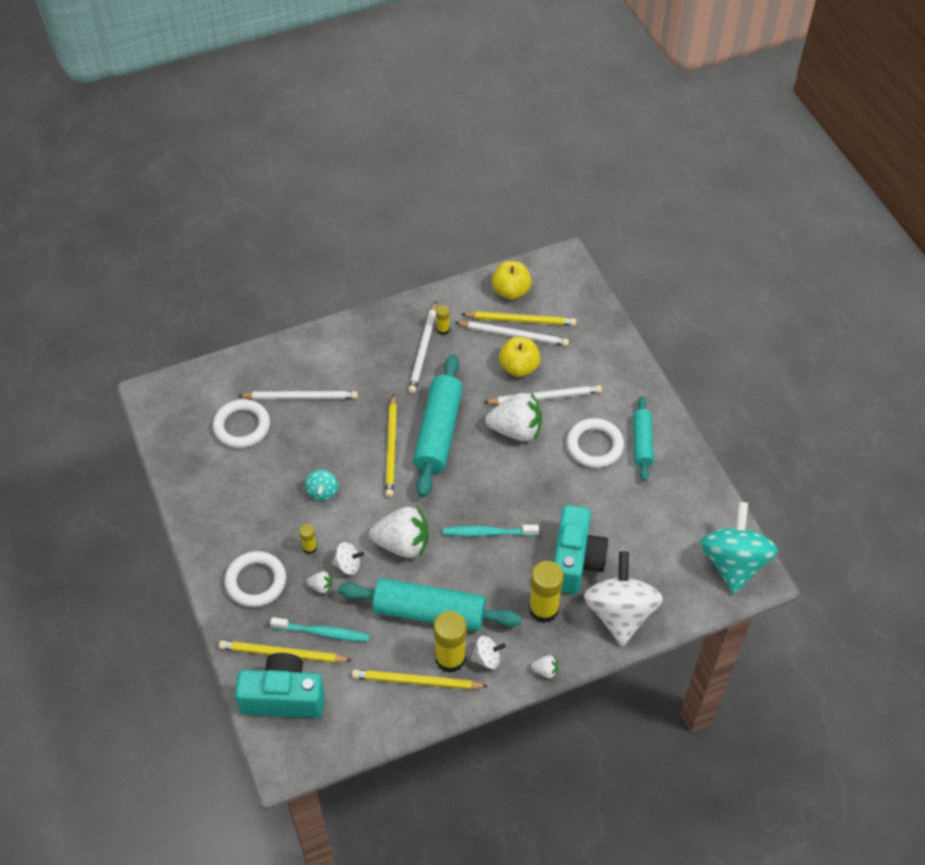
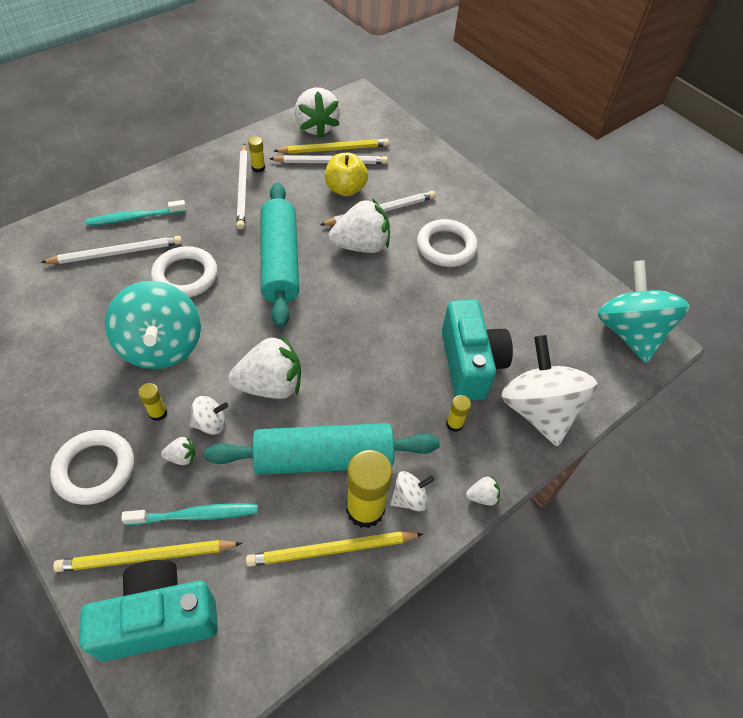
camera: 20 degrees left, 0 degrees up
white ring [213,399,270,448] -> white ring moved to [151,246,218,298]
turquoise spinning top [305,470,338,501] -> turquoise spinning top [105,281,201,369], size x2.25
yellow pencil [385,394,397,497] -> none
turquoise toothbrush [443,525,539,536] -> turquoise toothbrush moved to [86,200,186,226]
yellow apple [492,261,532,300] -> white strawberry [295,87,340,138]
yellow glue stick [529,561,564,623] -> yellow glue stick [446,395,471,432], size x0.49
turquoise rolling pin [633,396,654,481] -> none

